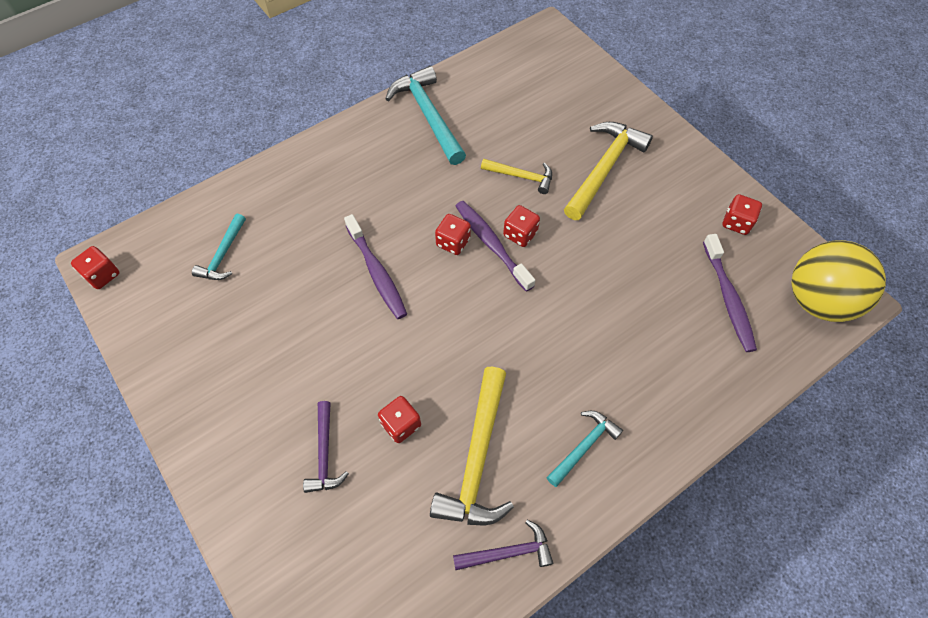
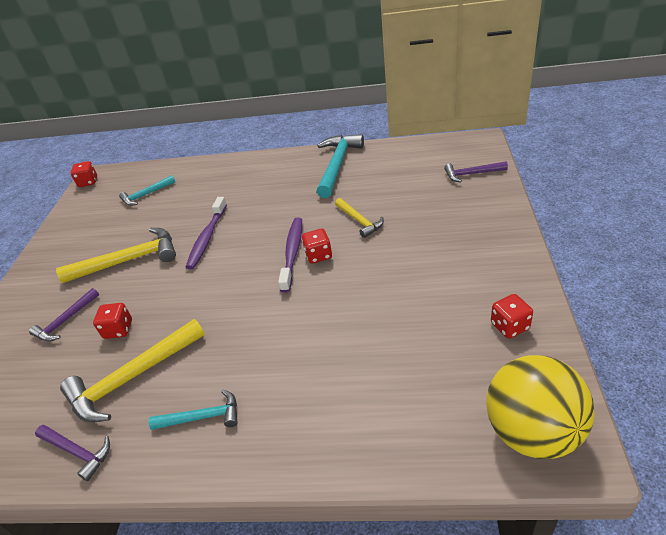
camera: 45 degrees right, 20 degrees down
red dice [435,214,471,255] -> none
yellow hammer [564,122,653,220] -> yellow hammer moved to [56,228,176,283]
purple toothbrush [703,234,757,352] -> none
none -> purple hammer [444,161,508,182]

